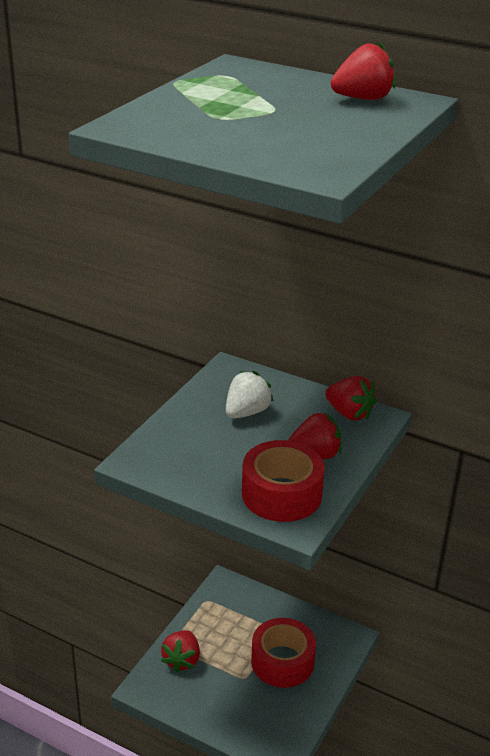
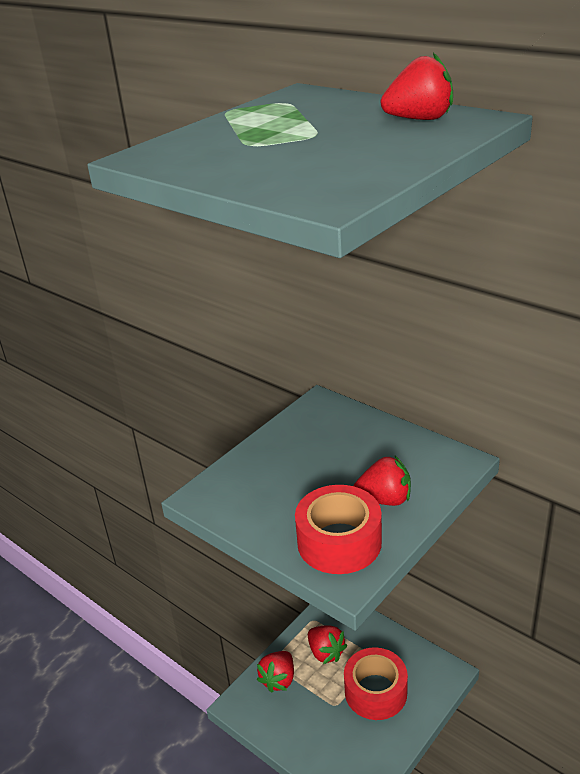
camera: 15 degrees right, 0 degrees up
white strawberry [226,371,273,418] -> none
red strawberry [325,376,376,420] -> red strawberry moved to [308,625,347,664]

